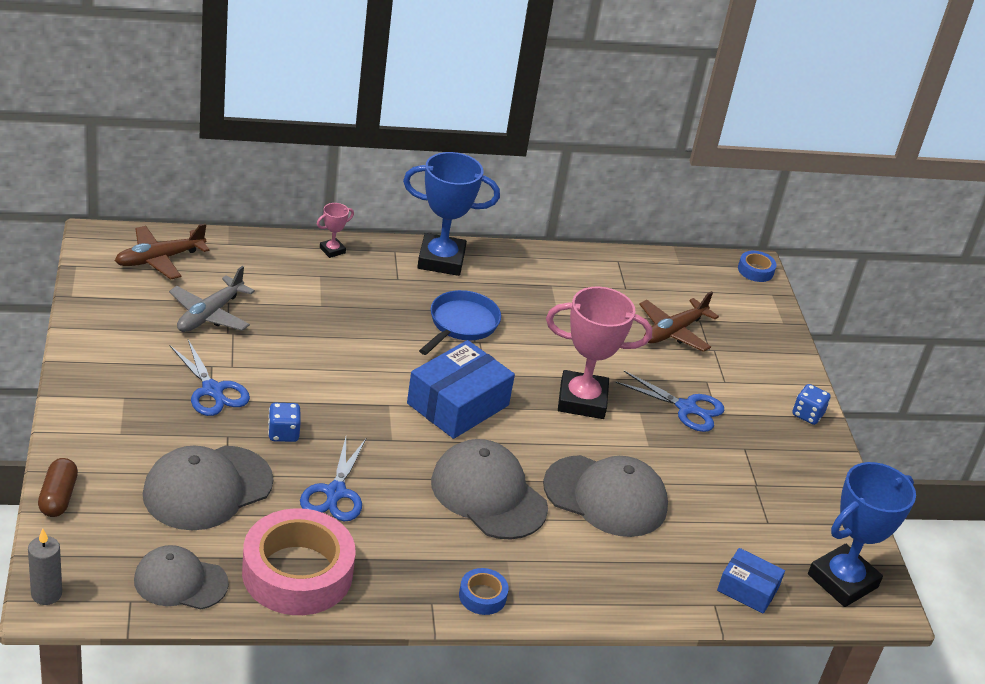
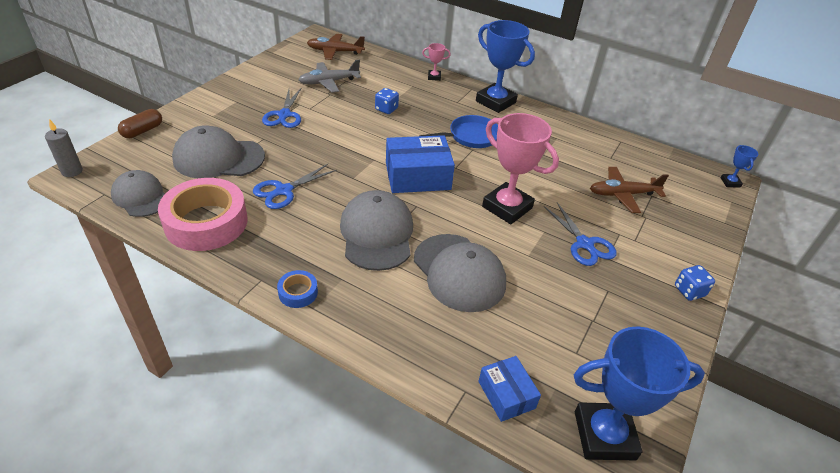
camera: 40 degrees right, 5 degrees up
blue dice [268,403,301,442] -> blue dice moved to [375,88,399,114]
blue tape [738,251,777,282] -> blue trophy [721,145,758,188]

